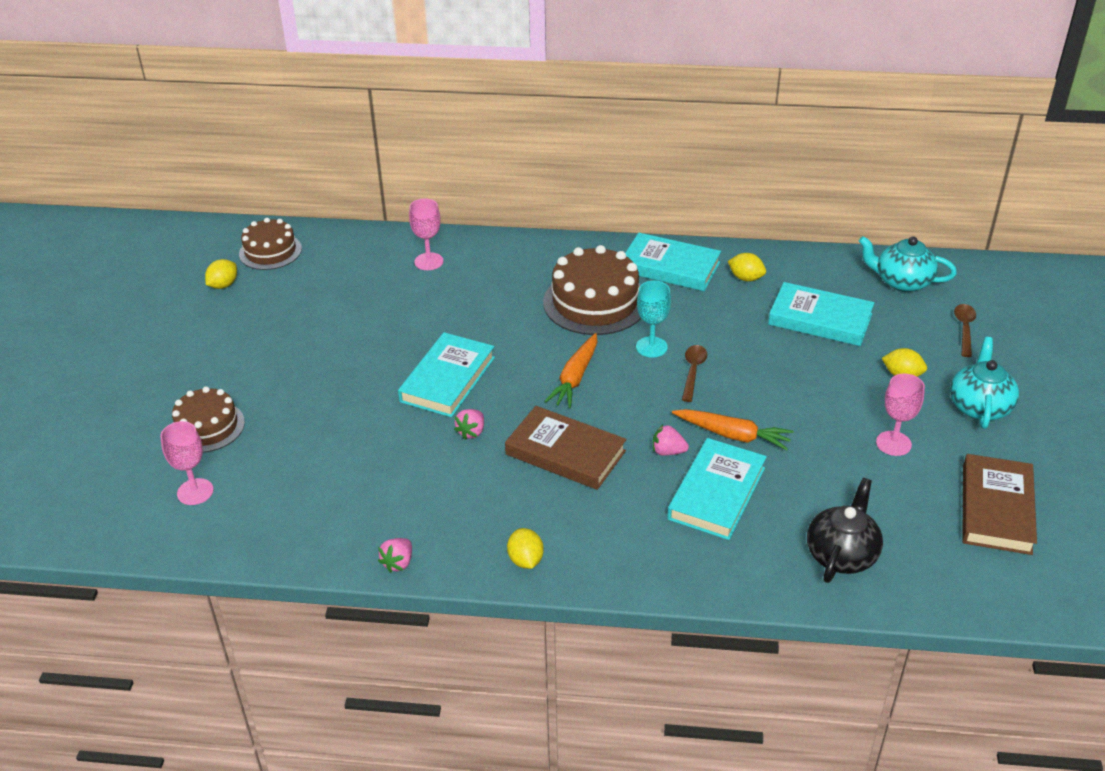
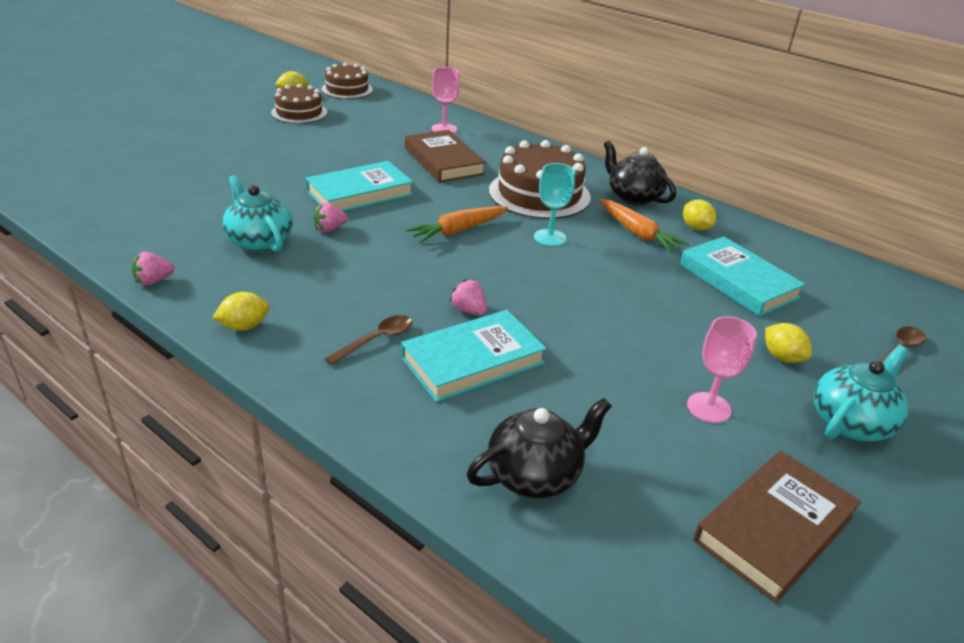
camera: 30 degrees right, 5 degrees down
pink goblet [160,421,214,505] -> none
brown cake [172,386,245,452] -> brown cake moved to [271,84,327,124]
brown book [505,406,626,490] -> brown book moved to [405,130,486,183]
yellow lemon [507,528,544,569] -> yellow lemon turned 45 degrees clockwise [212,292,270,331]
turquoise book [625,233,721,291] -> black teapot [604,141,676,205]
orange carrot [672,409,794,451] -> orange carrot moved to [599,199,689,253]
brown spoon [682,345,707,402] -> brown spoon moved to [324,315,413,365]
turquoise teapot [859,236,957,292] -> turquoise teapot moved to [222,175,293,252]

